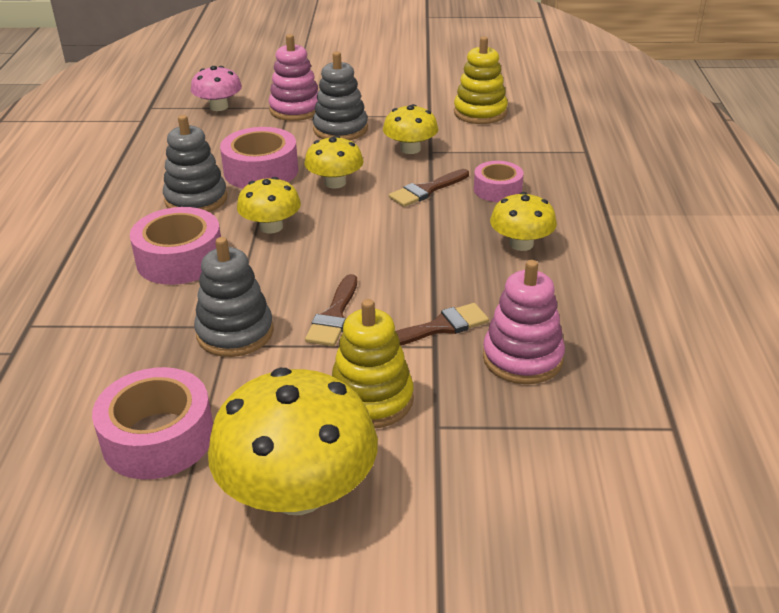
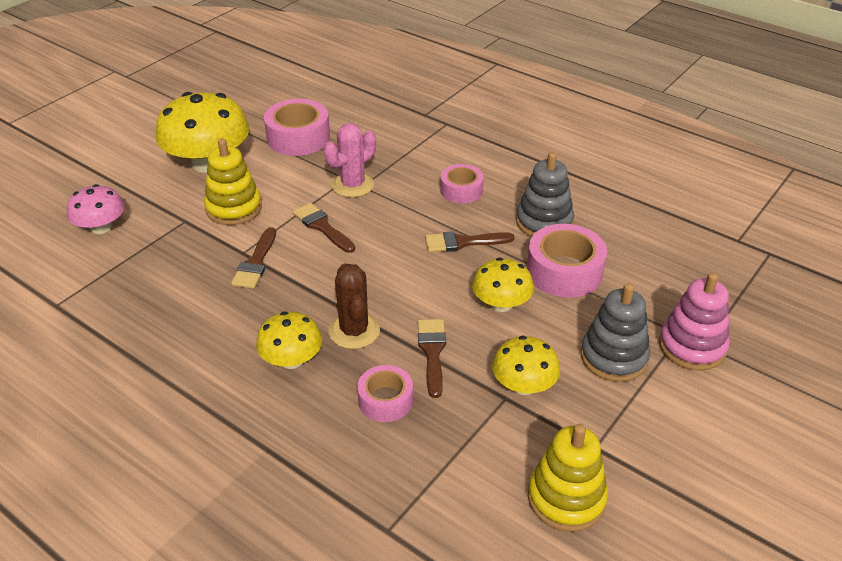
camera: 125 degrees right, 5 degrees up
pink tape [130,207,221,285] -> pink tape [440,164,484,203], size x0.62
pink mushroom [191,66,242,111] -> pink mushroom moved to [67,184,124,234]
grey stacking toy [194,237,274,357] -> pink cactus [324,123,376,198]
yellow mushroom [237,177,301,233] -> brown brush [425,231,514,252]
pink stacking toy [483,260,565,384] -> none
none -> brown cactus [329,263,380,349]

